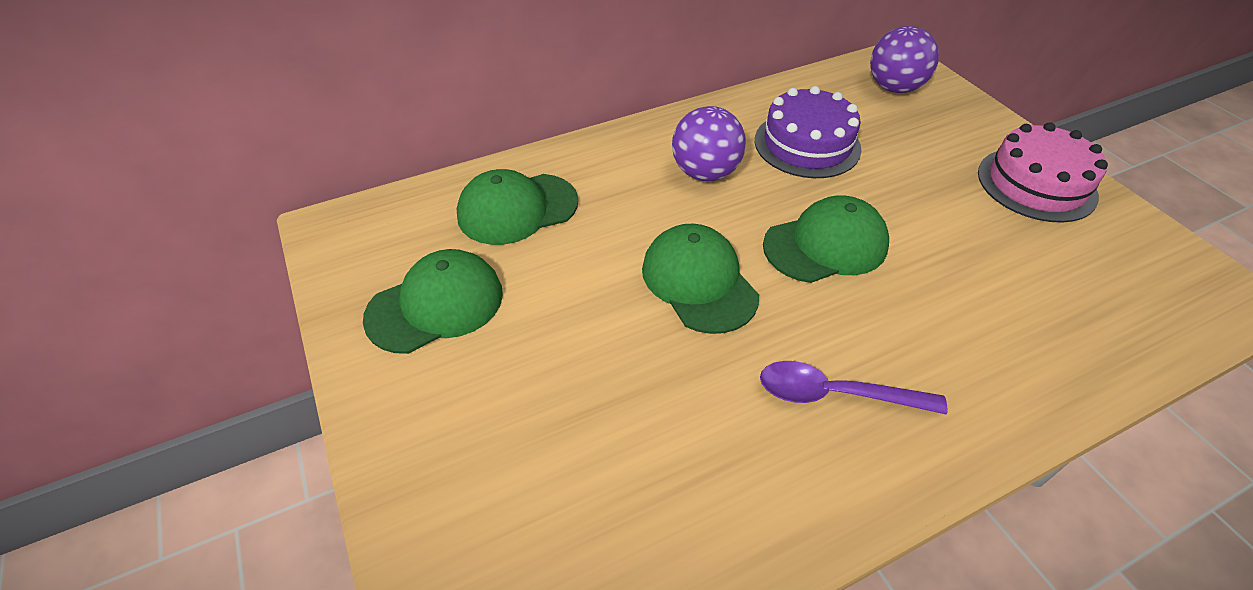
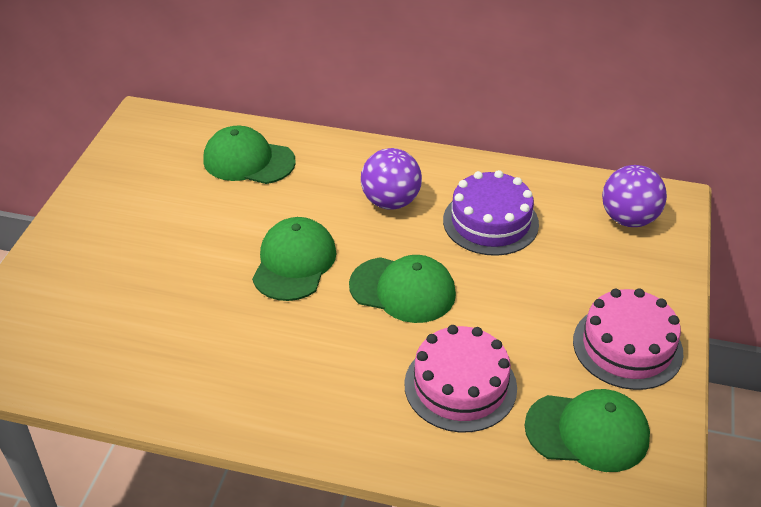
camera: 40 degrees right, 5 degrees down
green cap [363,249,503,354] -> green cap moved to [525,389,650,472]
purple spoon [760,361,948,415] -> none
none -> pink cake [404,325,517,432]

